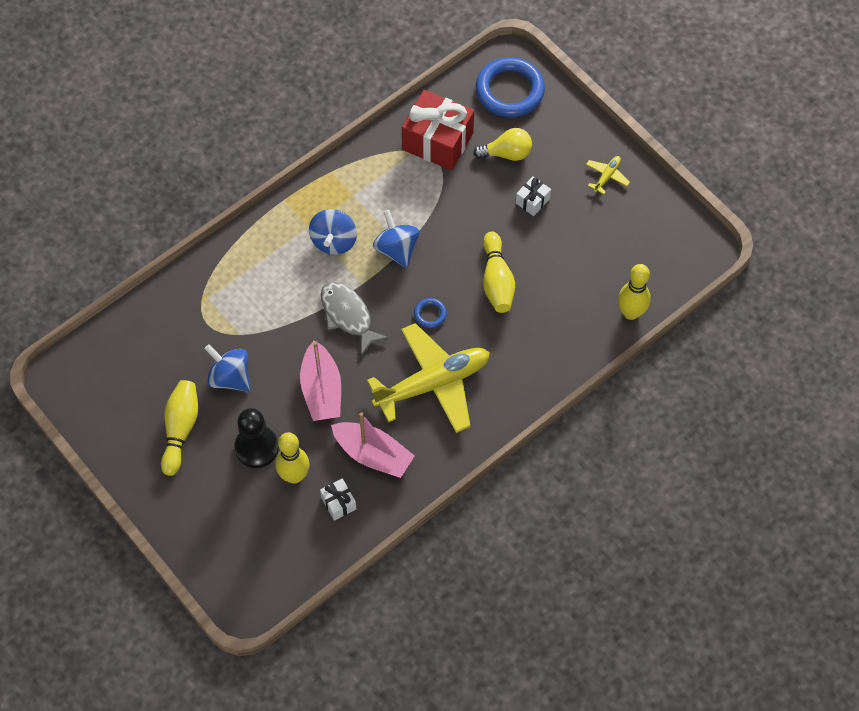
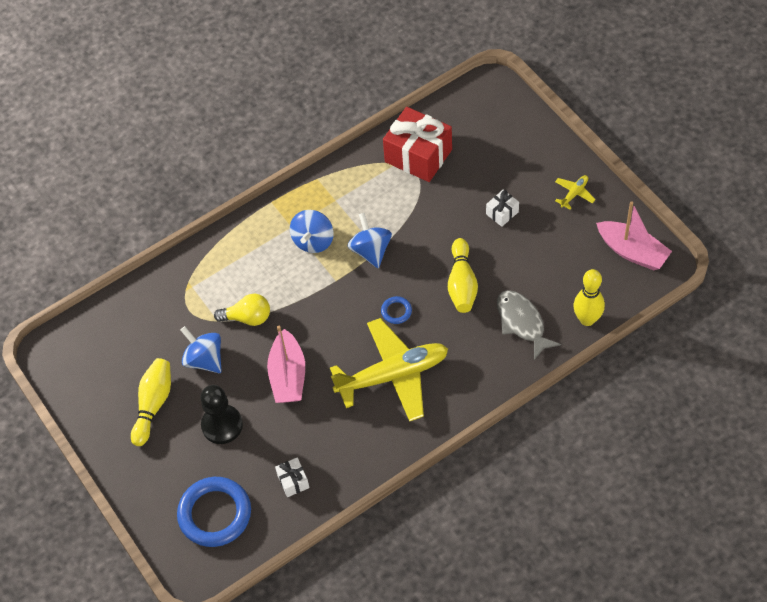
camera: 10 degrees right, 5 degrees down
yellow bowling pin [276,432,310,484] -> none
grey fish [321,282,389,356] -> grey fish moved to [497,290,561,360]
pink boat [331,412,415,478] -> pink boat moved to [596,202,672,270]
yellow light bulb [473,128,532,161] -> yellow light bulb moved to [214,294,270,326]
blue ring [476,57,545,117] -> blue ring moved to [177,477,251,547]

